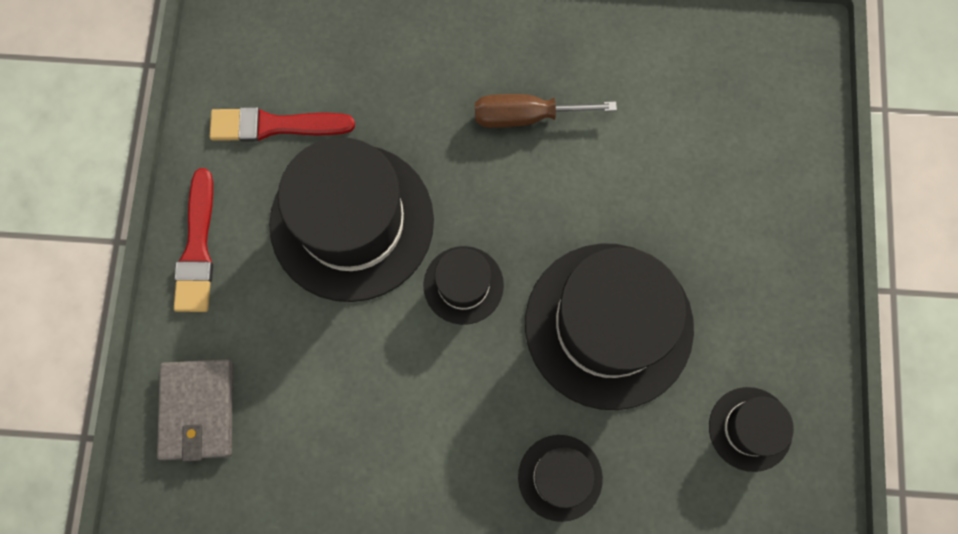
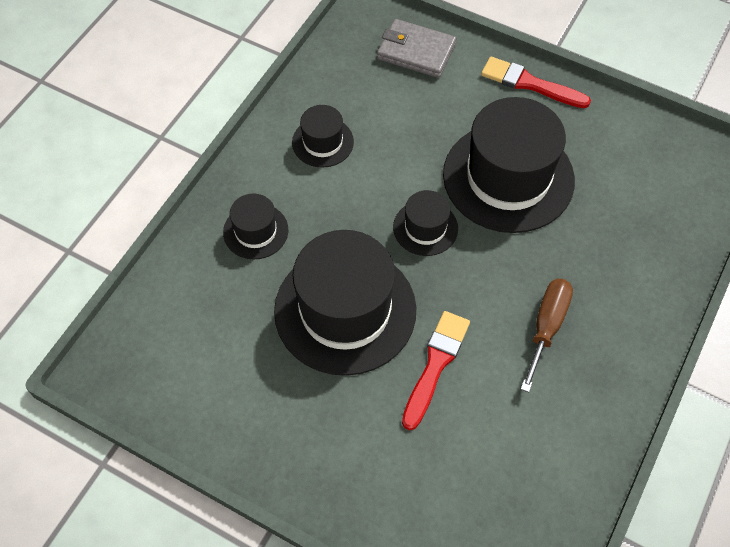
camera: 115 degrees right, 15 degrees down
red brush [210,107,355,142] -> red brush moved to [402,311,470,430]
black hat [709,387,794,472] -> black hat moved to [292,105,354,168]

